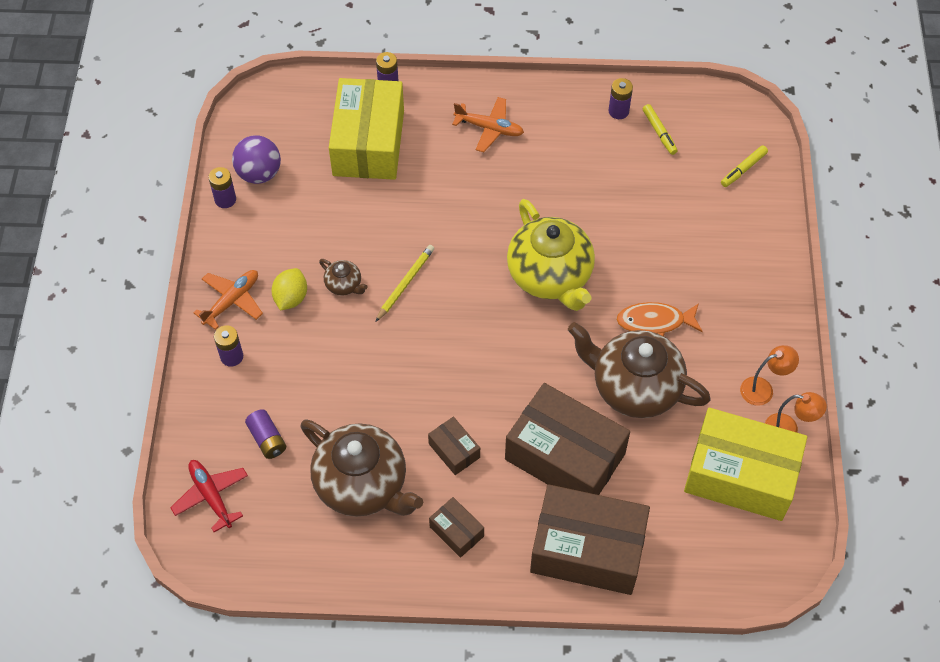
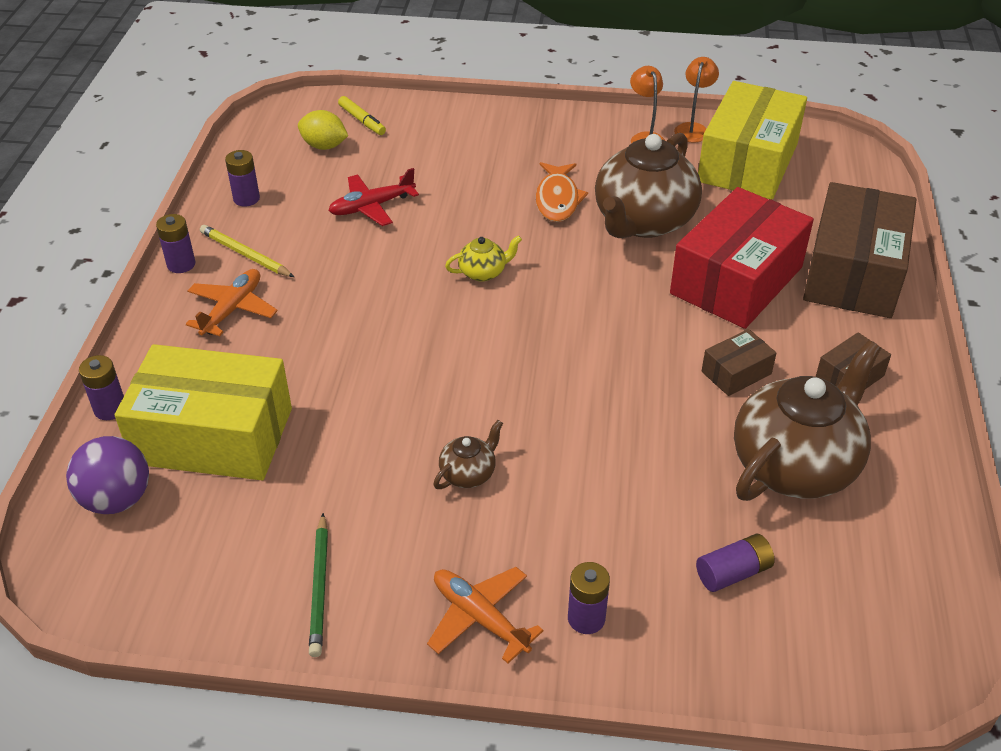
camera: 85 degrees left, 15 degrees down
red plane [170,460,248,532] -> red plane moved to [328,168,419,226]
purple battery [208,167,236,208] -> purple battery moved to [156,214,195,273]
purple ball [232,135,281,184] -> purple ball moved to [66,436,149,514]
yellow lemon [271,268,307,311] -> yellow lemon moved to [298,110,348,150]
yellow pencil [375,245,434,322] -> yellow pencil moved to [200,225,294,277]
brown box [505,383,630,495] -> red box [670,187,814,329]
yellow teapot [507,199,595,311] -> yellow teapot [445,235,522,282], size x0.43
yellow marker [643,104,678,155] -> none
none -> green pencil [309,513,328,657]

